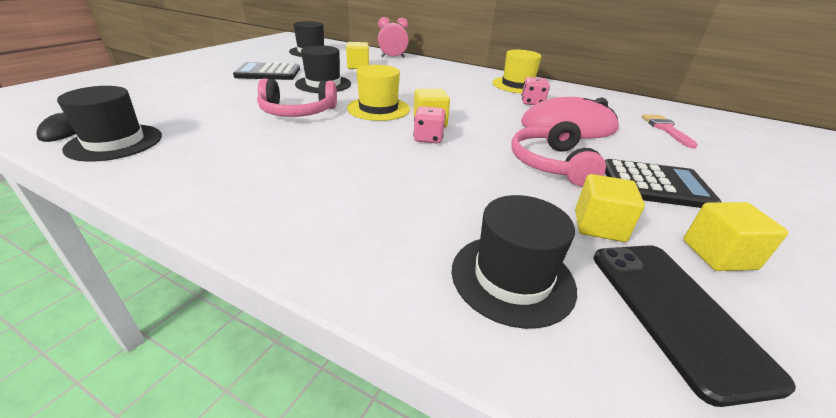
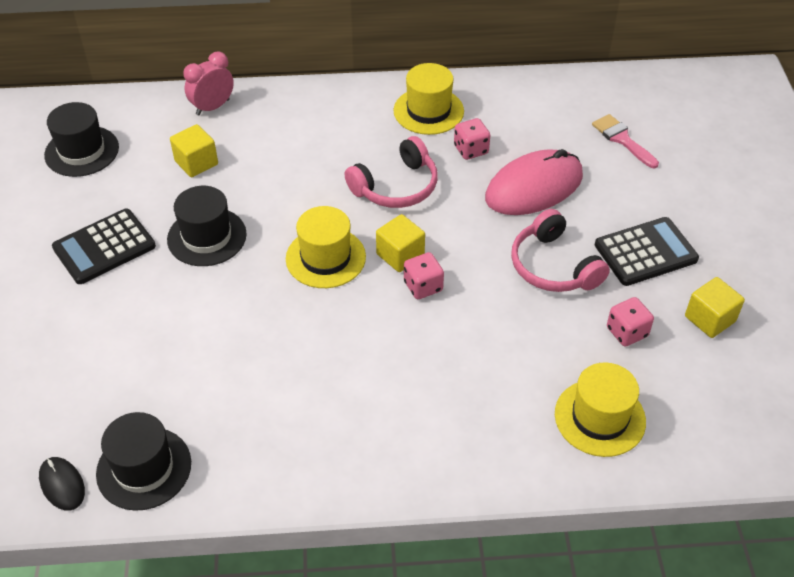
camera: 30 degrees left, 15 degrees up
pink headphones [257,78,337,117] -> pink headphones moved to [345,136,438,208]
black hat [452,195,577,329] -> yellow hat [555,363,646,457]
yellow cube [575,174,645,242] -> pink dice [607,297,654,347]
black phone [594,245,796,407] -> none

